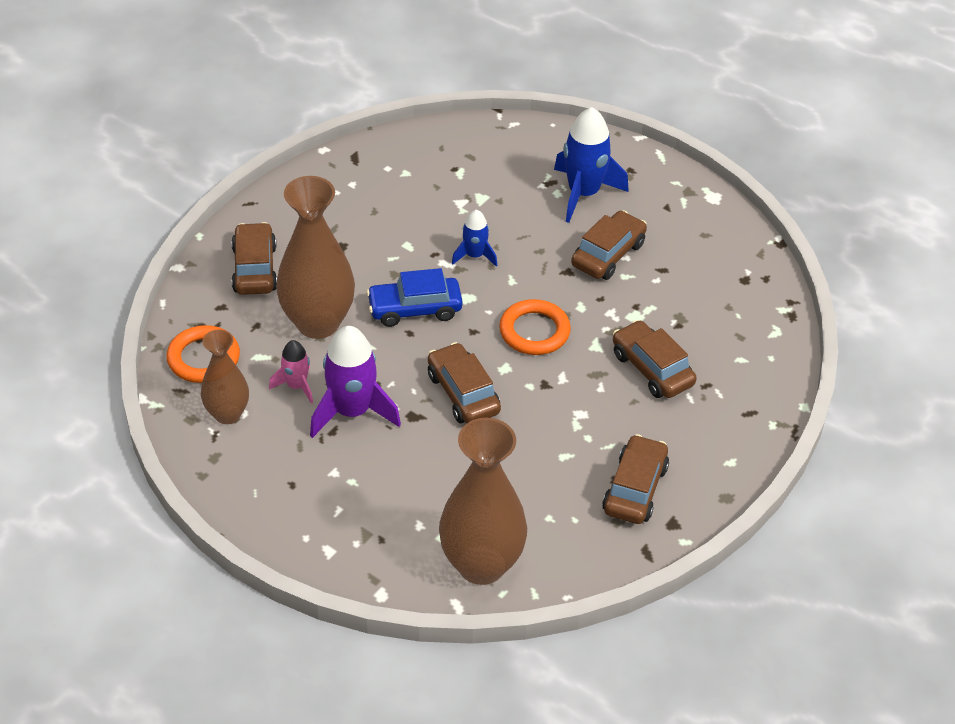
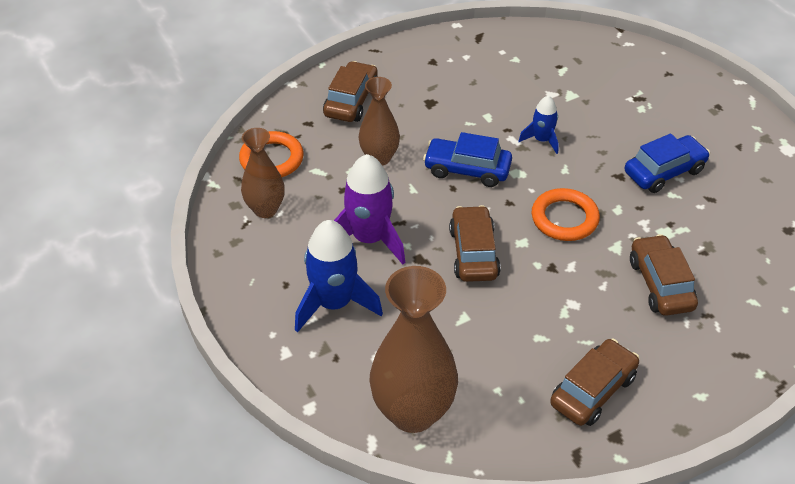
camera: 25 degrees right, 0 degrees up
pink rocket [269,340,313,404] -> none
brown vase [276,176,355,339] -> brown vase [358,77,400,166], size x0.59
blue rocket [554,107,629,223] -> blue rocket moved to [295,220,383,333]
brown car [571,210,647,280] -> blue car [625,133,710,193]

